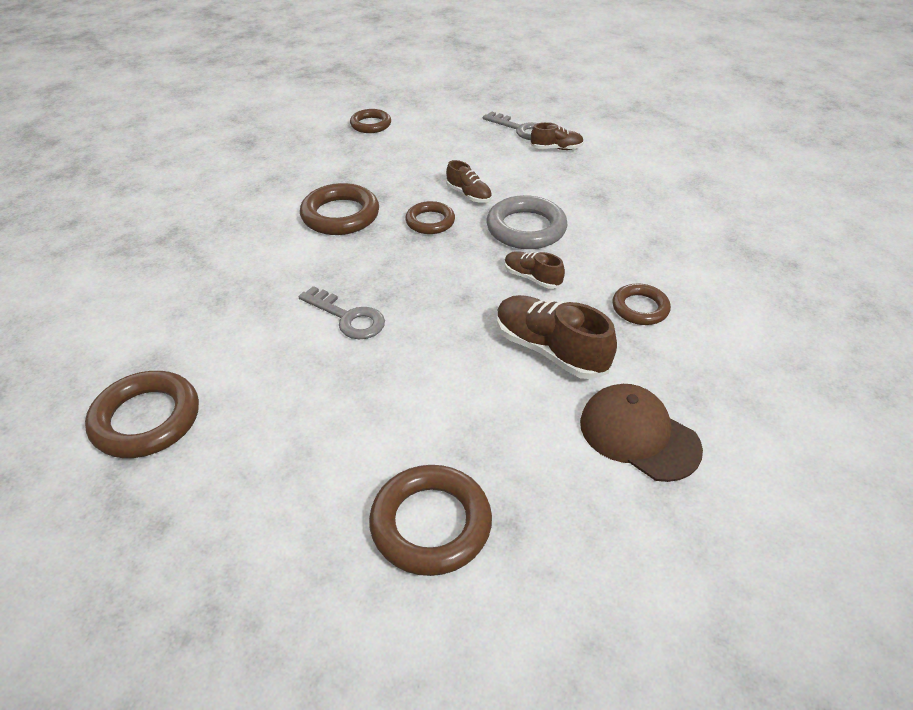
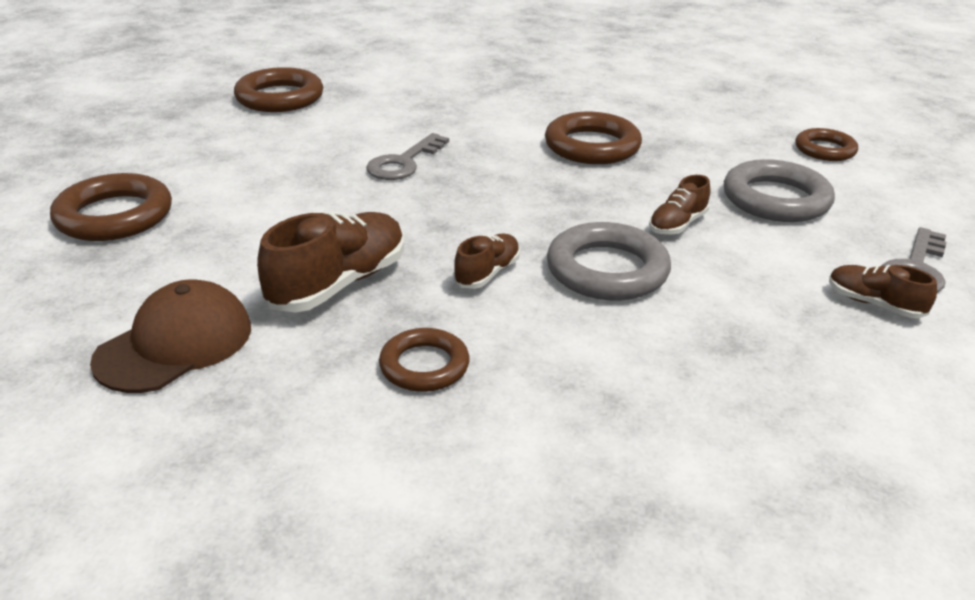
camera: 85 degrees right, 10 degrees down
brown ring [405,201,455,234] -> none
brown shoe [531,122,584,150] -> brown shoe turned 135 degrees clockwise [829,265,937,318]
none -> grey ring [724,159,835,222]

